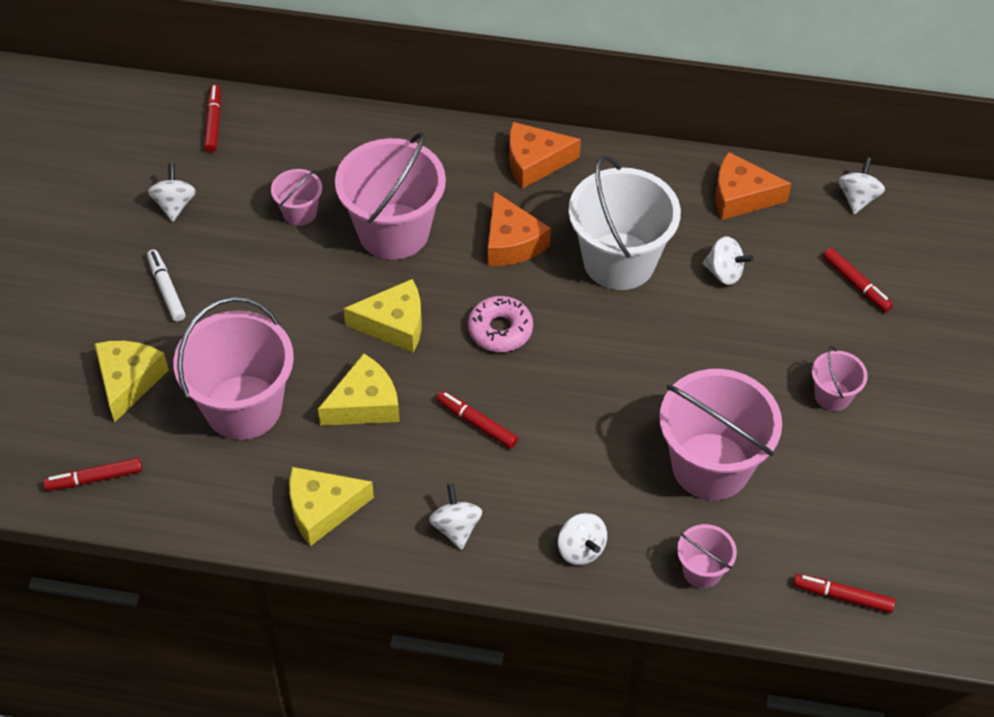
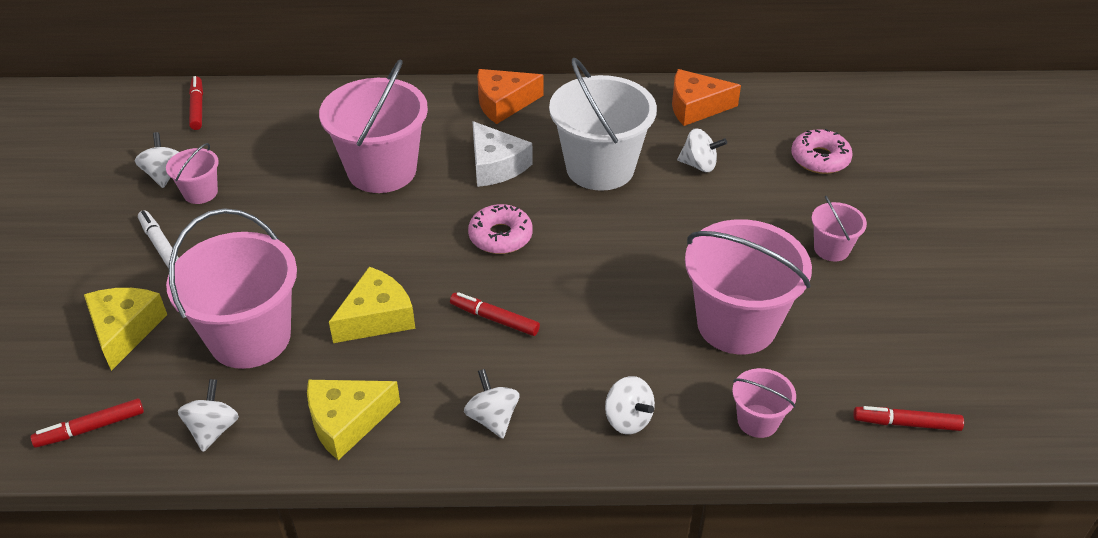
camera: 10 degrees left, 10 degrees down
pink bucket [271,169,322,226] -> pink bucket moved to [166,143,219,204]
yellow cheese [344,279,421,353] -> none
orange cheese [487,191,551,266] -> white cheese [472,121,533,187]
red marker [823,248,893,312] -> pink donut [791,129,853,174]
white spinning top [838,157,885,214] -> white spinning top moved to [178,379,239,452]

